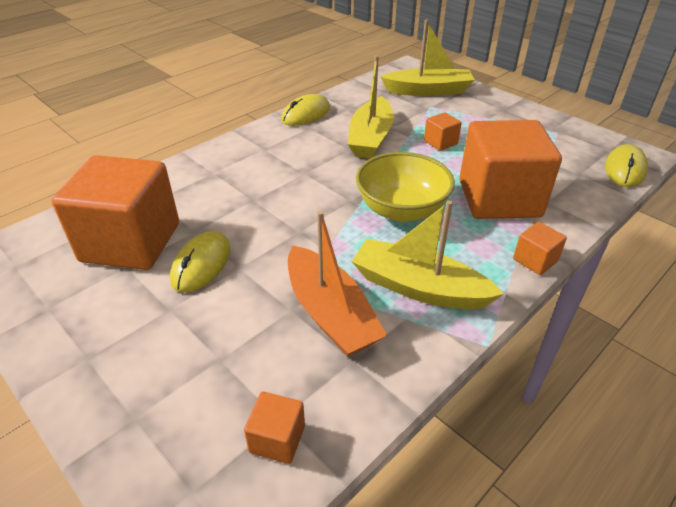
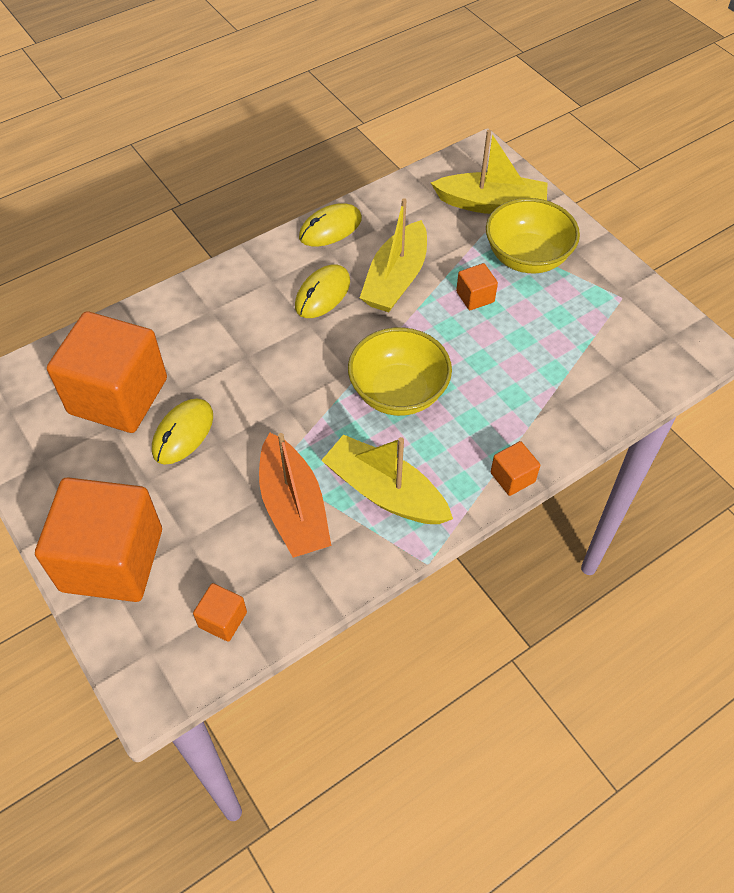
camera: 10 degrees right, 15 degrees up
orange cube [459,120,562,219] -> orange cube moved to [35,477,162,602]
yellow mouse [605,144,648,187] -> yellow mouse moved to [295,264,350,318]
none -> yellow bowl [486,198,580,273]

